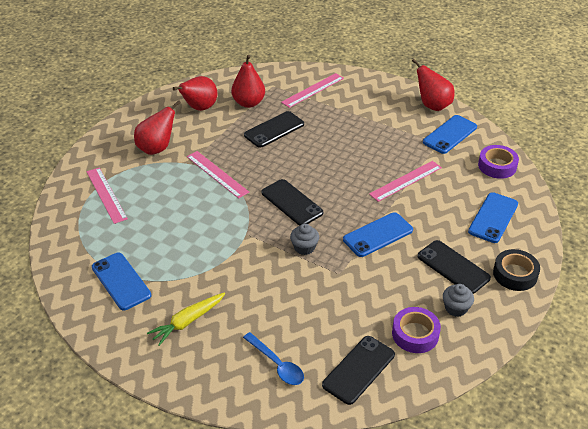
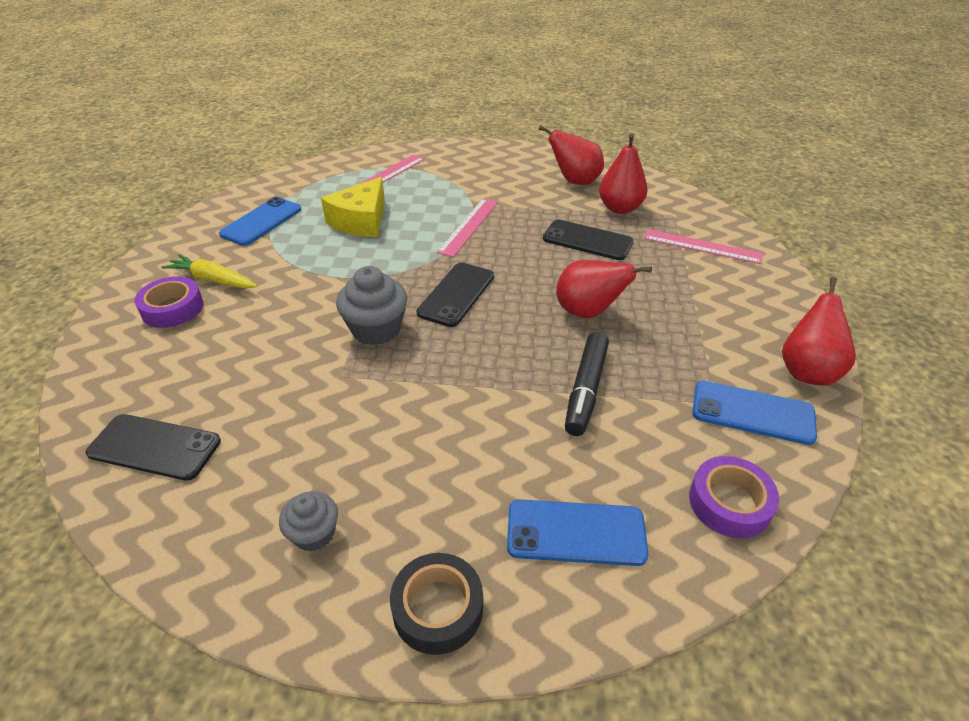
camera: 65 degrees right, 0 degrees up
red pear [134,100,181,155] -> red pear moved to [556,260,652,318]
blue spoon [243,332,304,385] -> none
grey cupcake [290,224,319,255] -> grey cupcake [336,266,407,345], size x1.64
blue phone [343,212,413,257] -> none
pink ruler [369,161,442,202] -> black marker [565,332,609,436]
purple tape [392,307,441,353] -> purple tape moved to [135,276,204,328]
black phone [418,240,491,294] -> none
none -> yellow cheese [321,177,385,237]

